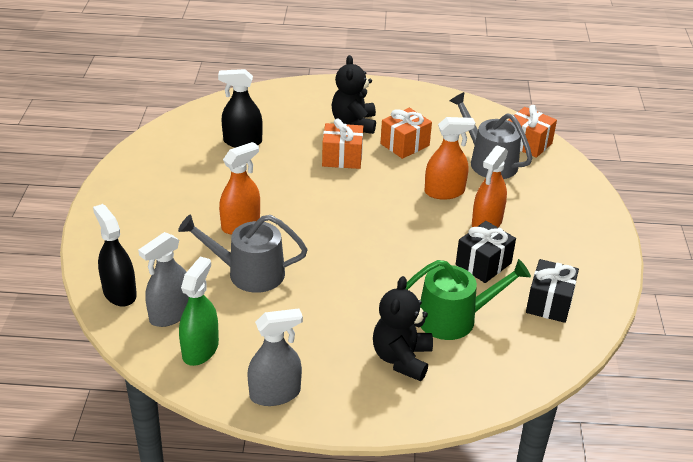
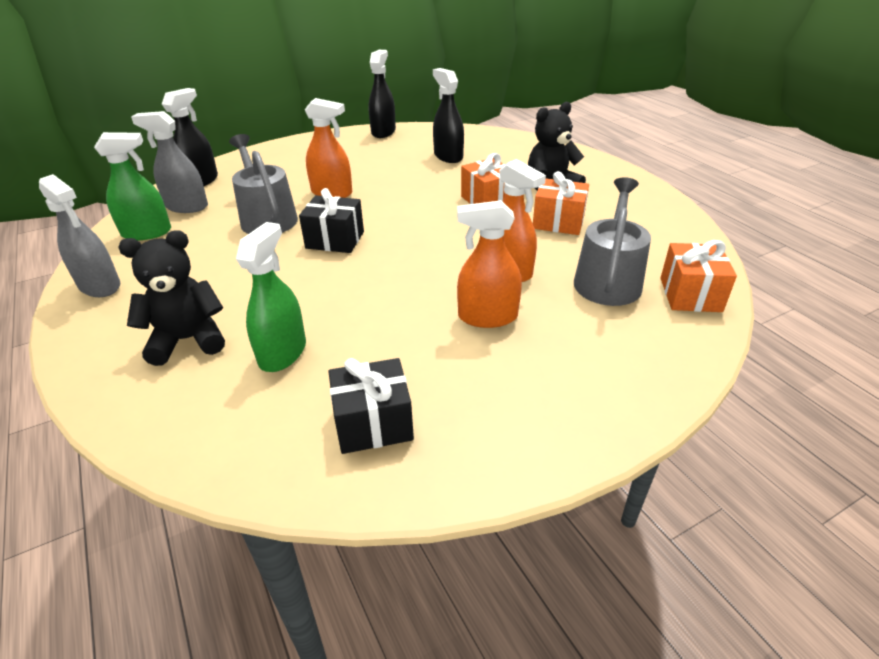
camera: 60 degrees right, 0 degrees up
green watering can [405,259,531,340] -> green spray bottle [236,222,306,372]
black gift [456,221,516,283] -> black gift moved to [299,188,364,253]
none -> black spray bottle [369,50,396,138]

